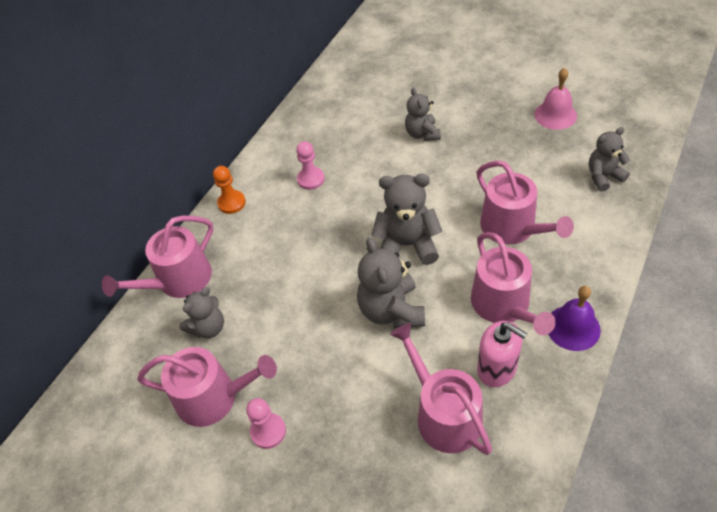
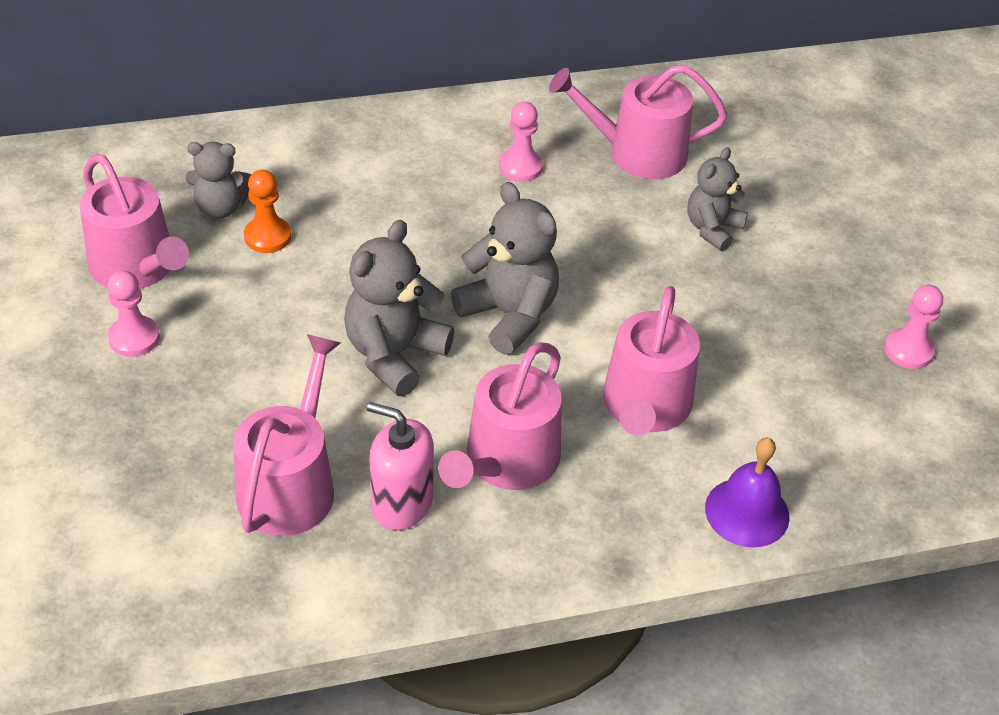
camera: 40 degrees right, 5 degrees down
pink watering can [102,216,214,298] -> pink watering can moved to [549,64,727,179]
orange pawn [213,166,246,214] -> orange pawn moved to [244,170,291,253]
pink soap dispenser [477,321,527,387] -> pink soap dispenser turned 120 degrees clockwise [367,402,434,530]
pink bell [534,68,577,130] -> pink pawn [884,285,943,369]
purple bell [548,286,601,351] -> purple bell moved to [705,438,790,548]
grey teddy bear [589,127,630,192] -> none

